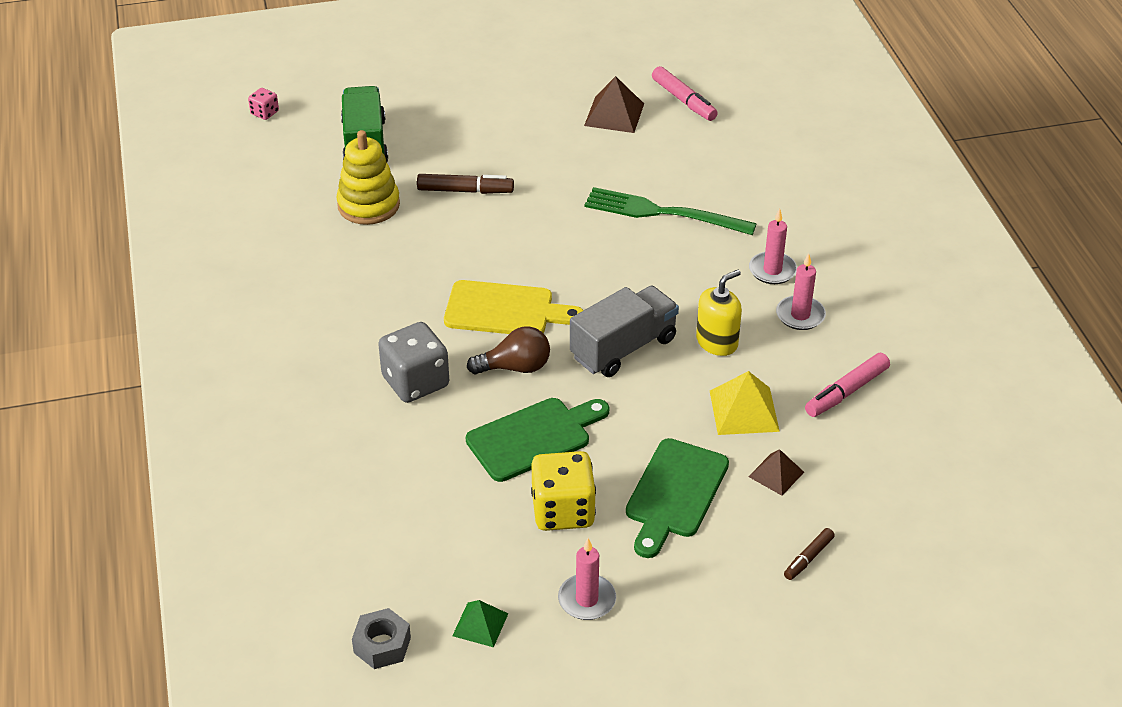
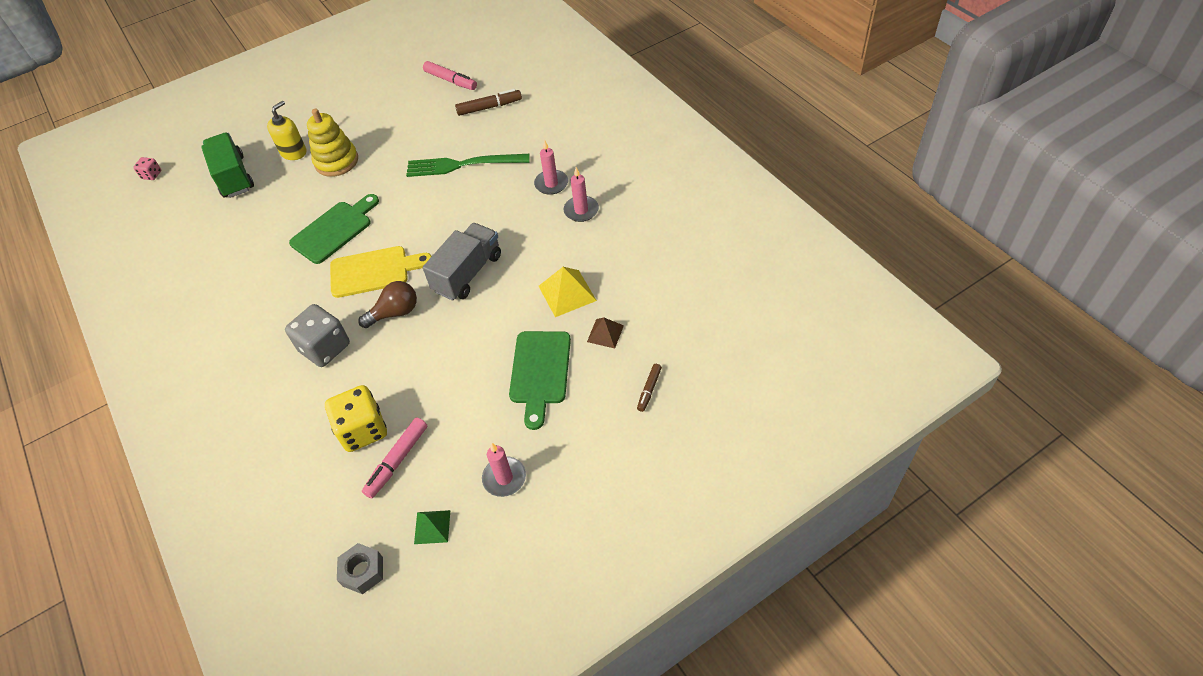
camera: 15 degrees left, 10 degrees up
yellow stacking toy [336,130,400,225] -> yellow stacking toy moved to [307,109,358,177]
brown marker [417,174,514,194] -> brown marker moved to [455,89,522,116]
green cutting board [466,398,609,482] -> green cutting board moved to [289,194,379,264]
yellow dice [531,451,596,531] -> yellow dice moved to [325,385,387,452]
brown pyramid [584,76,644,133] -> none
yellow soap dispenser [696,270,742,356] -> yellow soap dispenser moved to [267,101,306,160]
pink marker [805,353,890,417] -> pink marker moved to [362,417,427,498]

